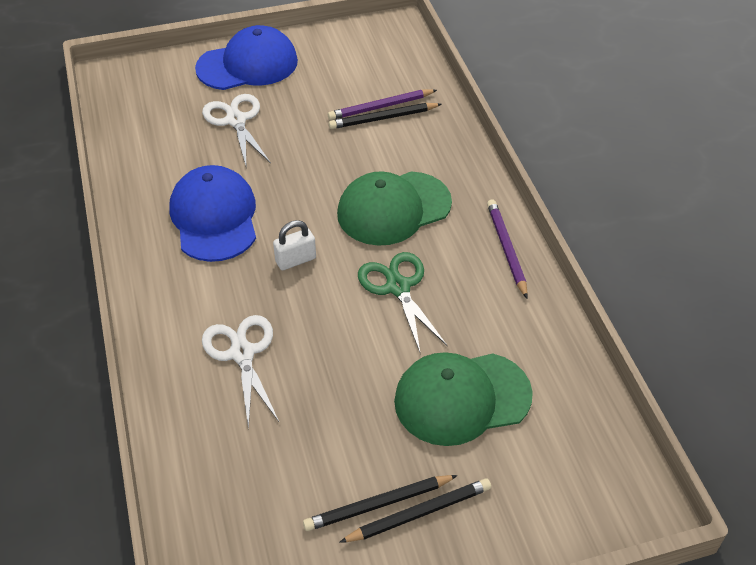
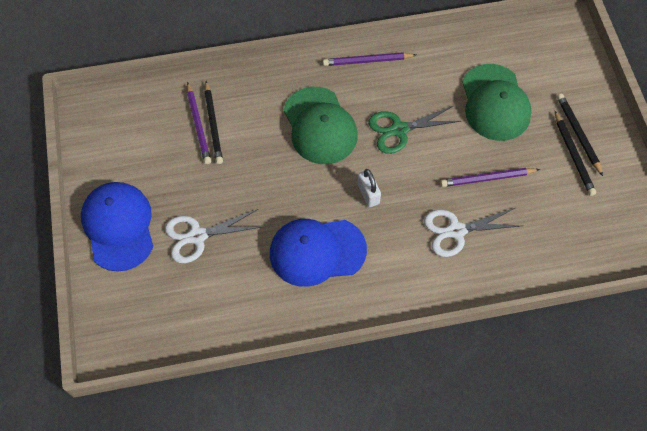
camera: 85 degrees left, 15 degrees up
none -> purple pencil [440,168,540,187]

